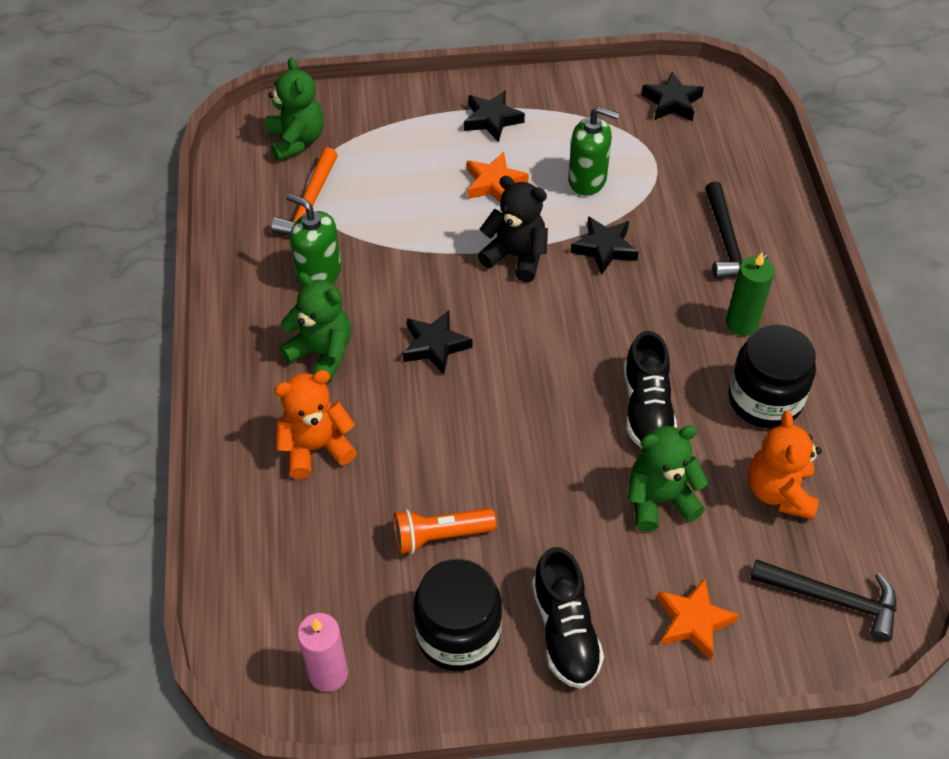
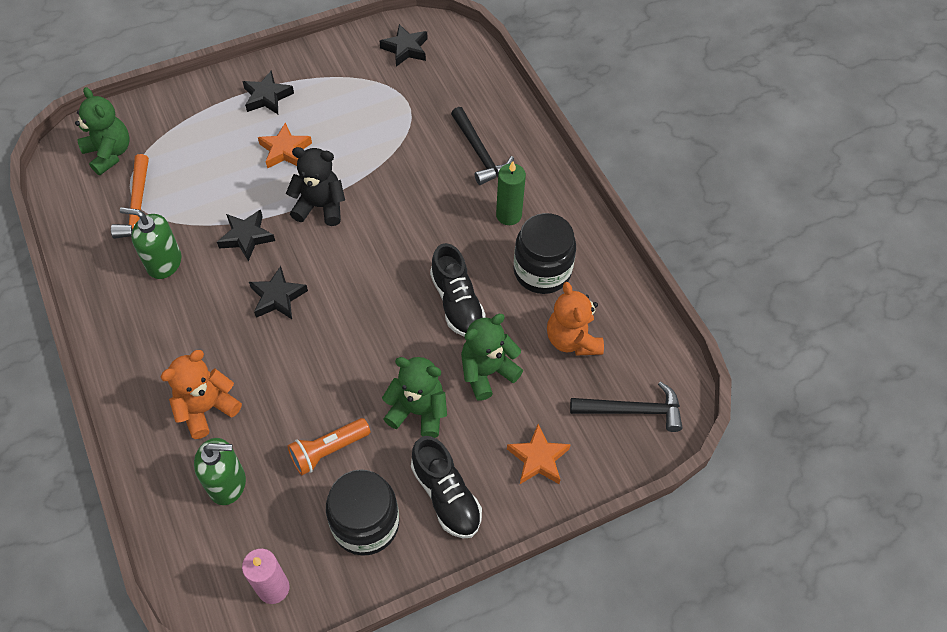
camera: 20 degrees left, 5 degrees up
green teddy bear [279,272,351,384] -> green teddy bear moved to [382,357,447,438]
green soap dispenser [568,106,619,195] -> green soap dispenser moved to [194,438,246,505]
black star [570,216,639,275] -> black star moved to [217,210,275,262]

